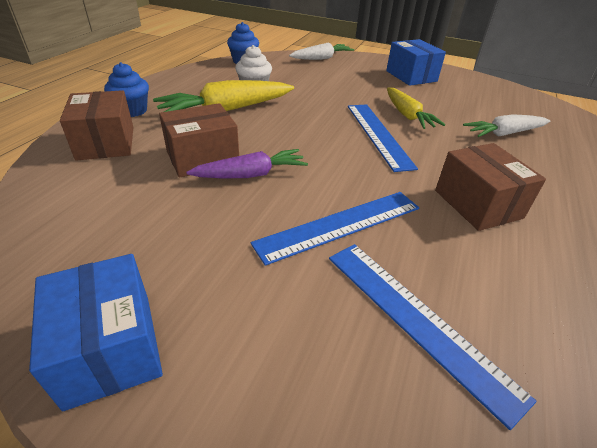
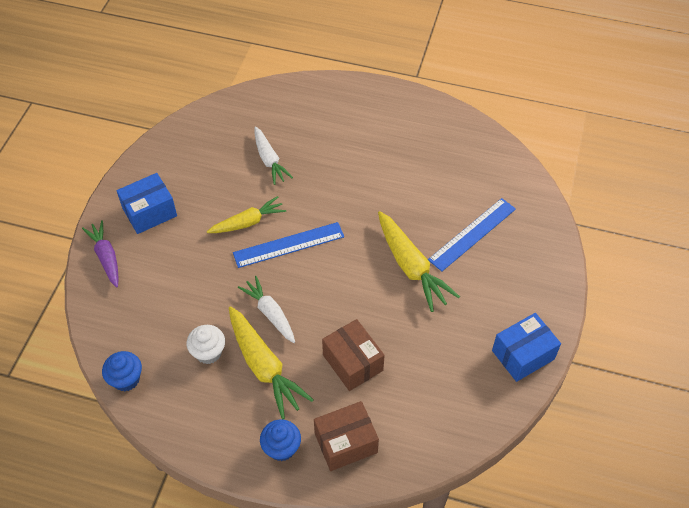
camera: 95 degrees left, 15 degrees up
purple carrot [186,149,308,178] -> purple carrot moved to [82,220,119,288]
blue ruler [251,192,419,266] -> yellow carrot [378,211,460,312]
white carrot [289,43,354,60] -> white carrot moved to [238,276,295,343]
brown box [435,143,546,231] -> none

